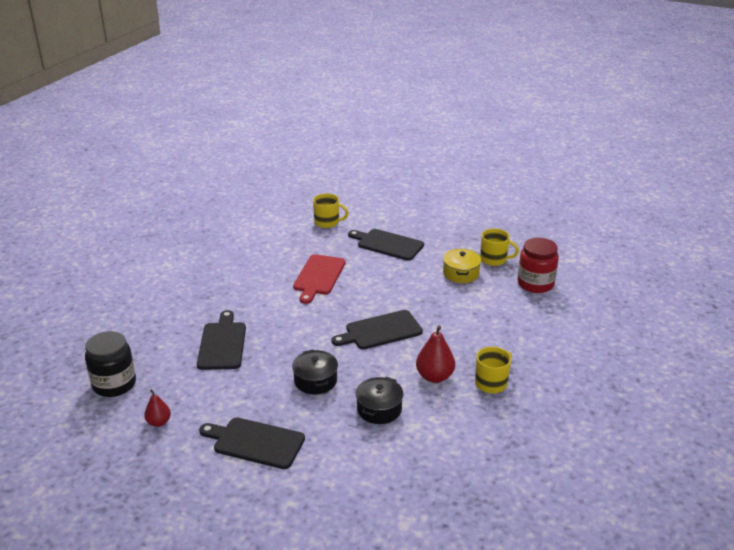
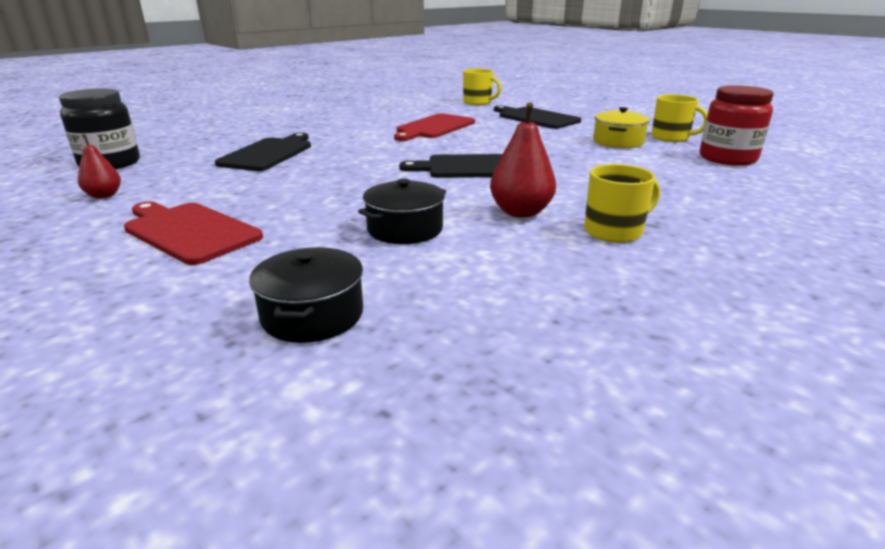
camera: 20 degrees right, 5 degrees down
black cutting board [199,417,305,469] -> red cutting board [124,202,263,265]
black pot [292,349,338,394] -> black pot moved to [249,247,363,343]

